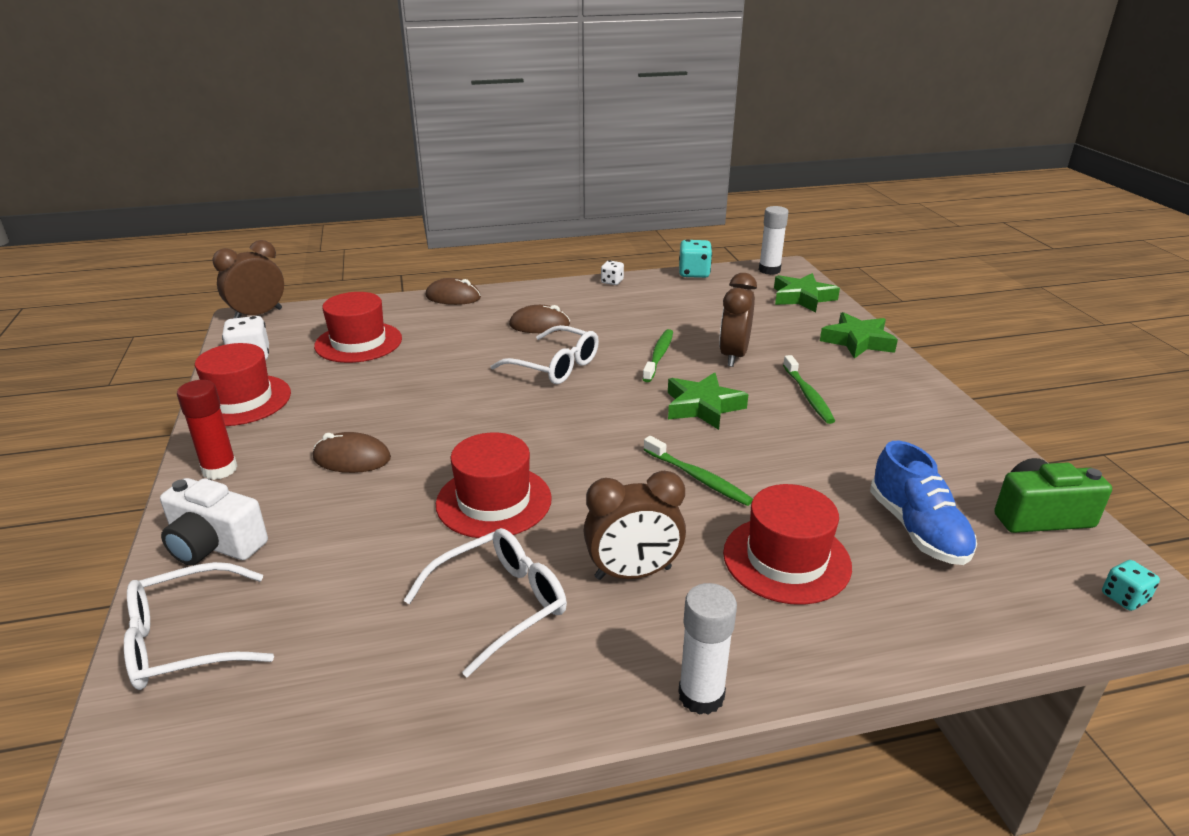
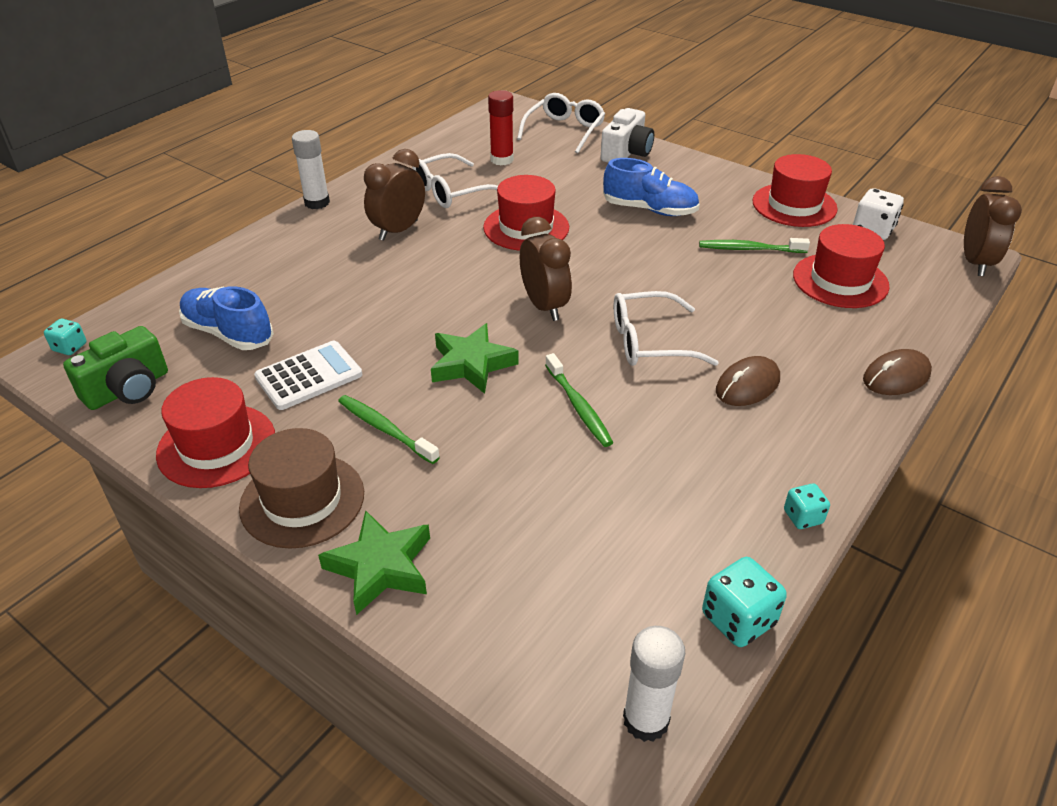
camera: 140 degrees right, 10 degrees up
white camera [160,478,268,565] -> white camera turned 135 degrees clockwise [601,108,654,163]
red glue stick [177,380,237,480] -> red glue stick moved to [488,90,514,165]
brown mouse [313,432,391,473] -> blue shoe [603,158,700,216]
white glasses [403,528,567,677] -> white glasses turned 45 degrees clockwise [413,153,498,208]
white dice [601,261,624,285] -> turquoise dice [784,484,830,529]
green toothbrush [643,436,753,506] -> green toothbrush moved to [699,238,810,253]
brown clock [719,273,757,367] -> brown clock moved to [520,217,572,321]
red hat [723,484,852,605] -> red hat moved to [156,377,275,488]
green star [774,273,840,312] -> none
none -> brown hat [239,428,364,549]
none -> white calculator [254,341,362,410]

